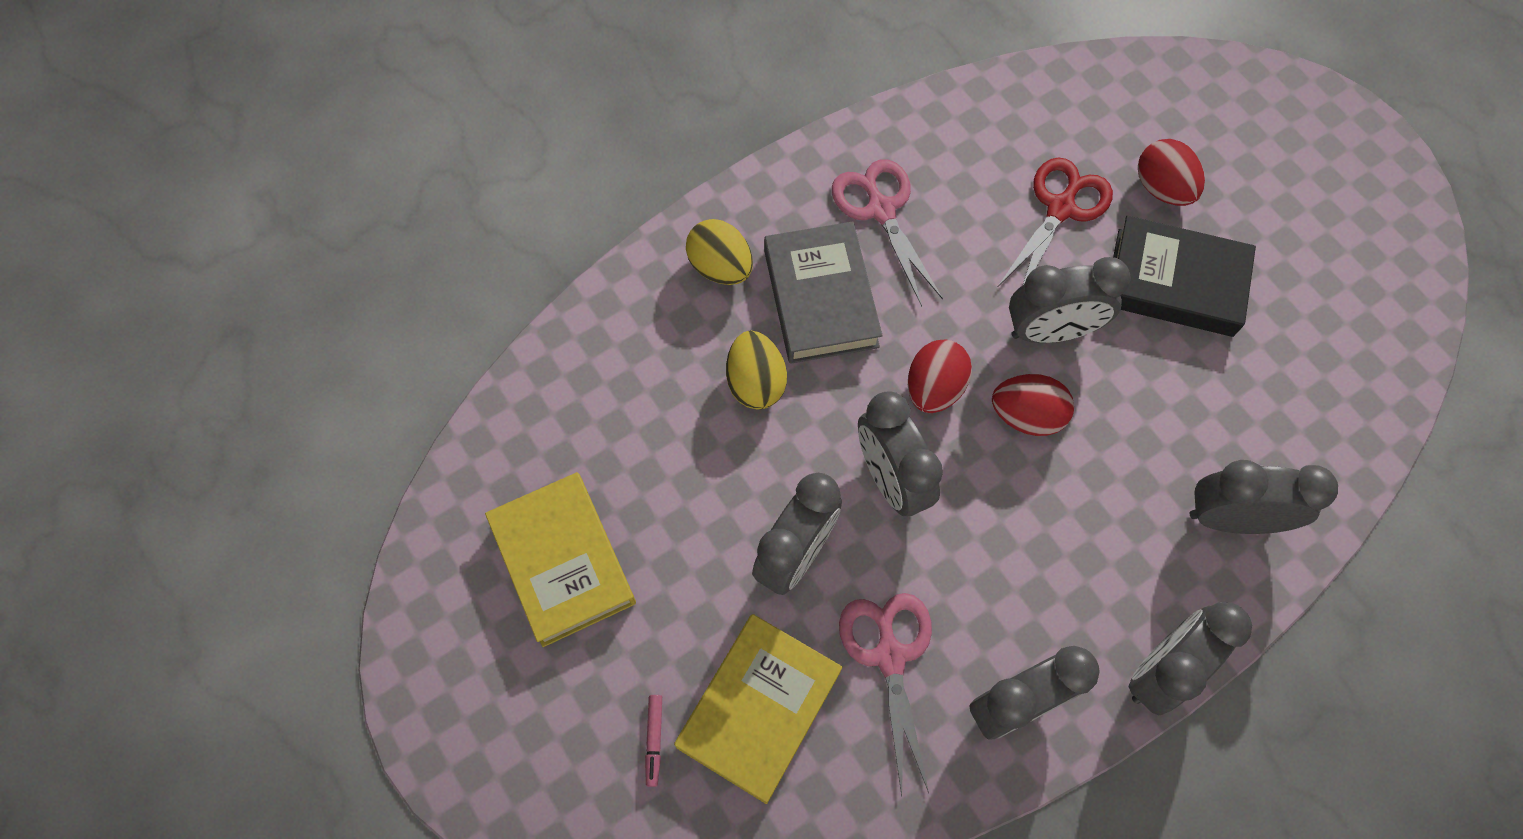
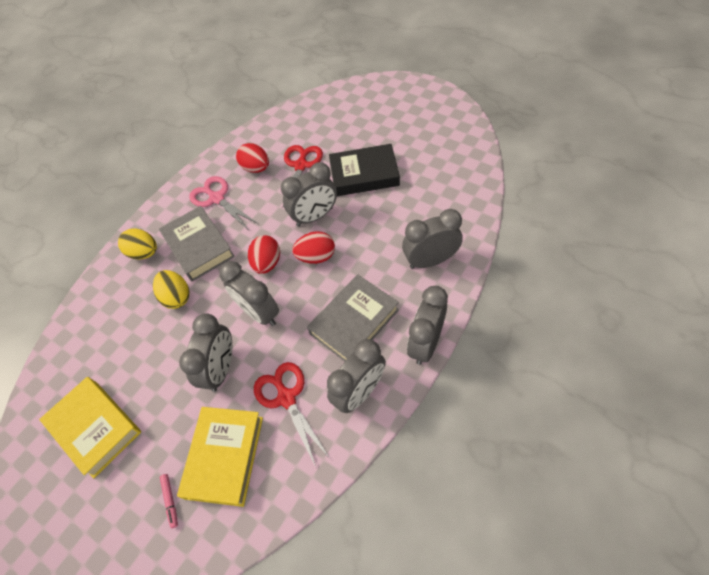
camera: 15 degrees left, 10 degrees down
pink scissors [839,593,932,796] -> red scissors [254,362,329,467]
red egg [1138,139,1205,206] -> red egg moved to [236,143,269,173]
none -> grey book [307,274,399,362]

